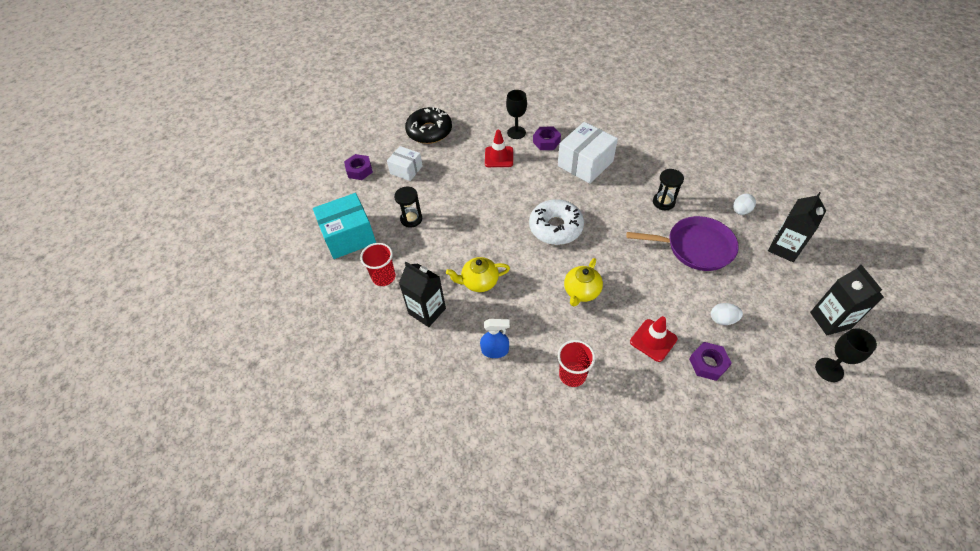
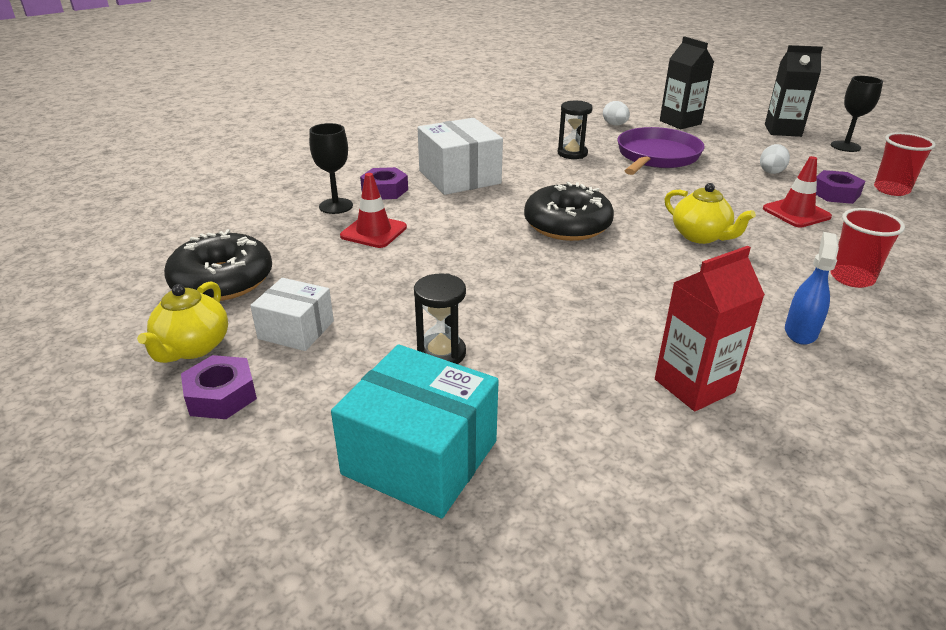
camera: 70 degrees left, 20 degrees down
turquoise box [313,193,376,259] -> turquoise box turned 60 degrees counterclockwise [331,344,499,519]
red cup [360,243,395,286] -> red cup moved to [874,132,936,196]
white box [387,146,423,181] -> white box turned 60 degrees clockwise [250,278,334,351]
black carton [399,262,446,327] -> red carton [655,246,765,411]
yellow teapot [446,257,510,292] -> yellow teapot moved to [137,281,228,363]
white donut [529,199,584,245] -> black donut [524,182,614,241]

